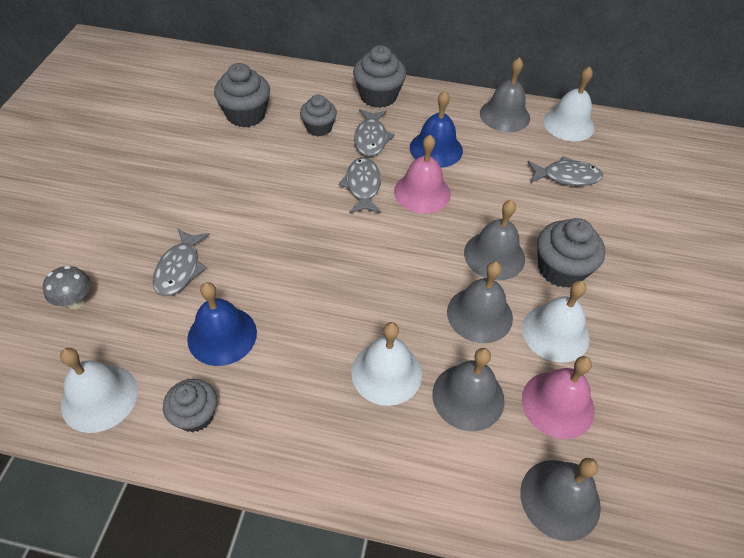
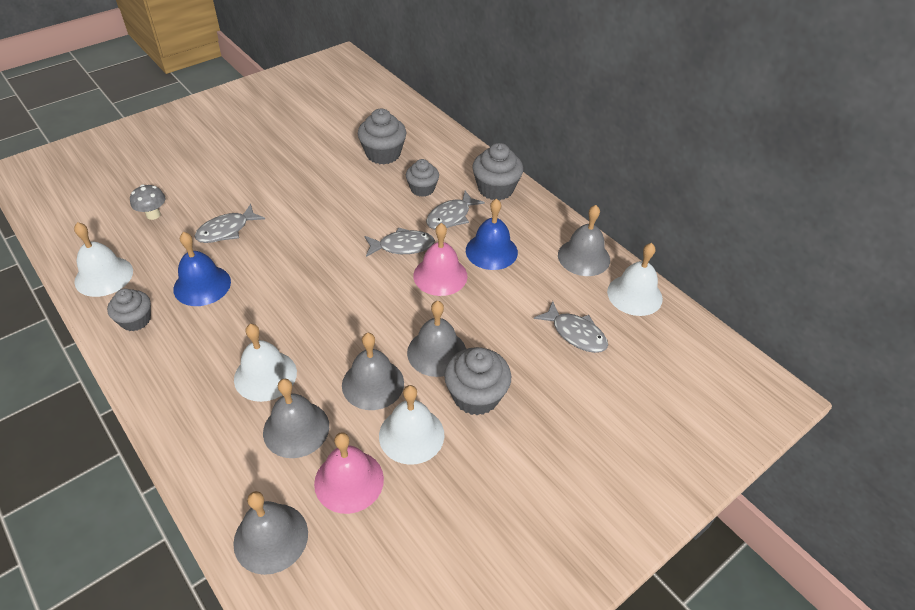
camera: 40 degrees right, 5 degrees down
grey fish [339,157,381,213] -> grey fish turned 45 degrees clockwise [364,227,435,257]

